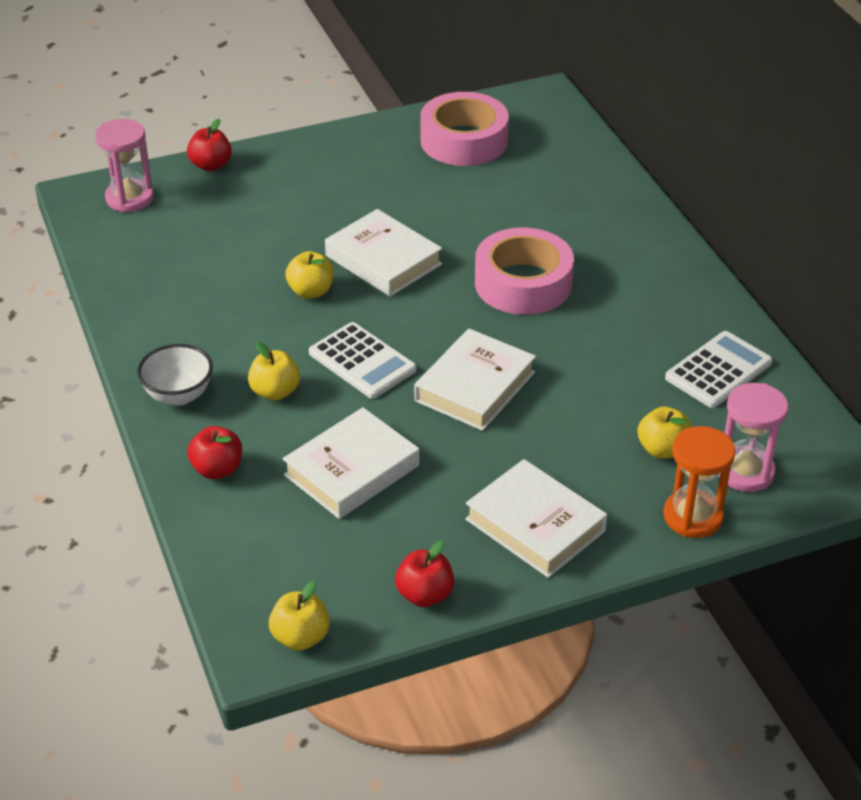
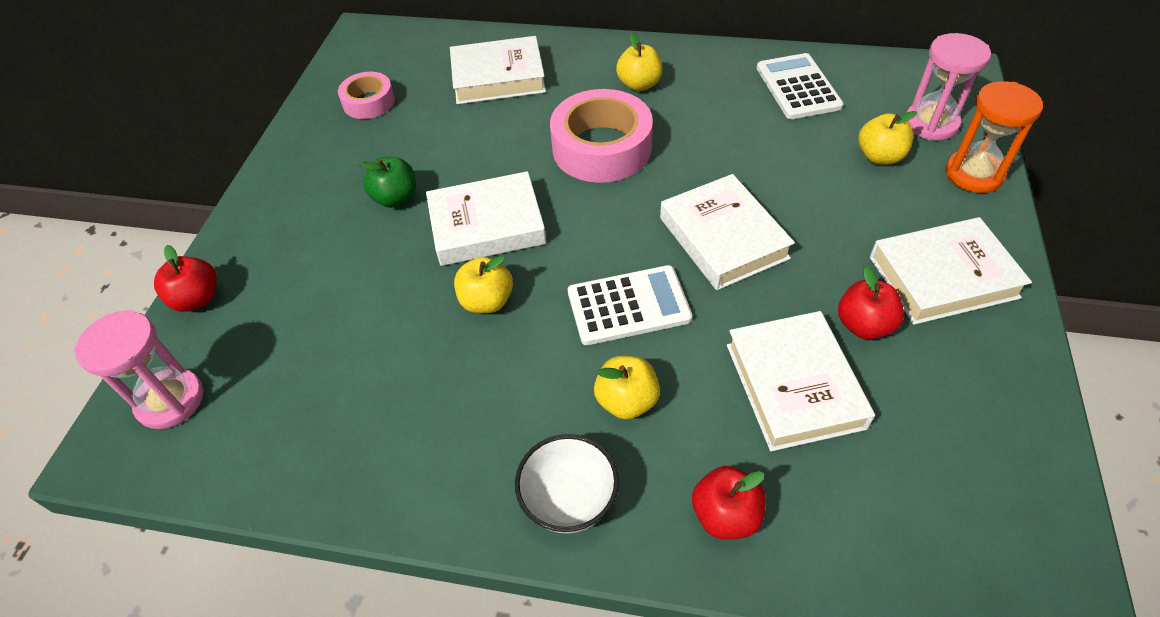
camera: 55 degrees left, 10 degrees up
yellow apple [269,581,330,651] -> yellow apple moved to [616,33,662,91]
red apple [395,541,454,607] -> red apple moved to [838,266,904,340]
pink tape [420,92,509,166] -> pink tape [338,72,395,119], size x0.56
none -> green apple [359,157,416,208]
none -> white book [450,36,546,104]

